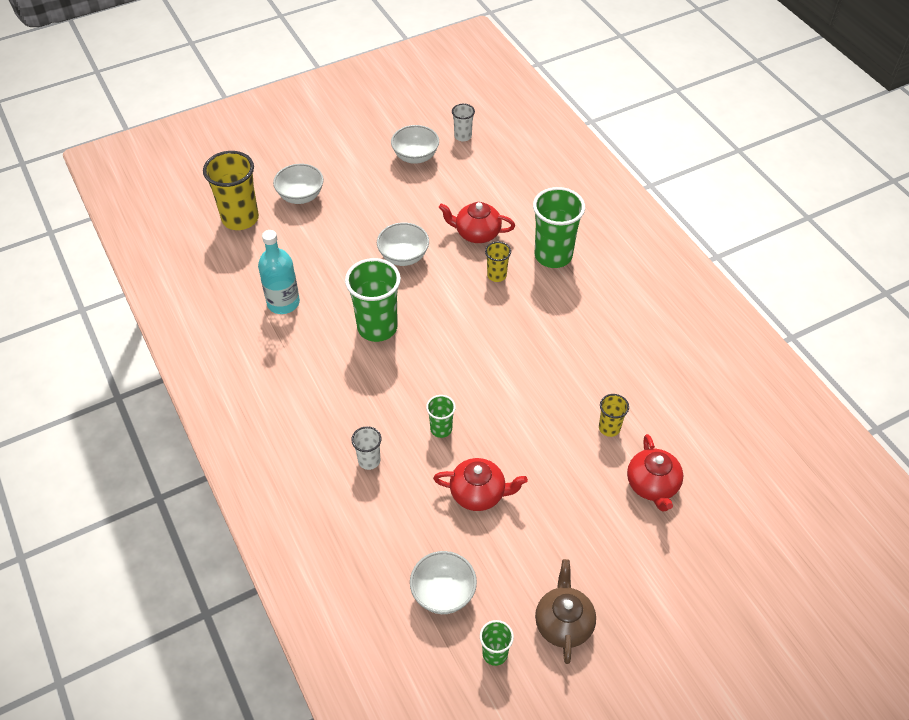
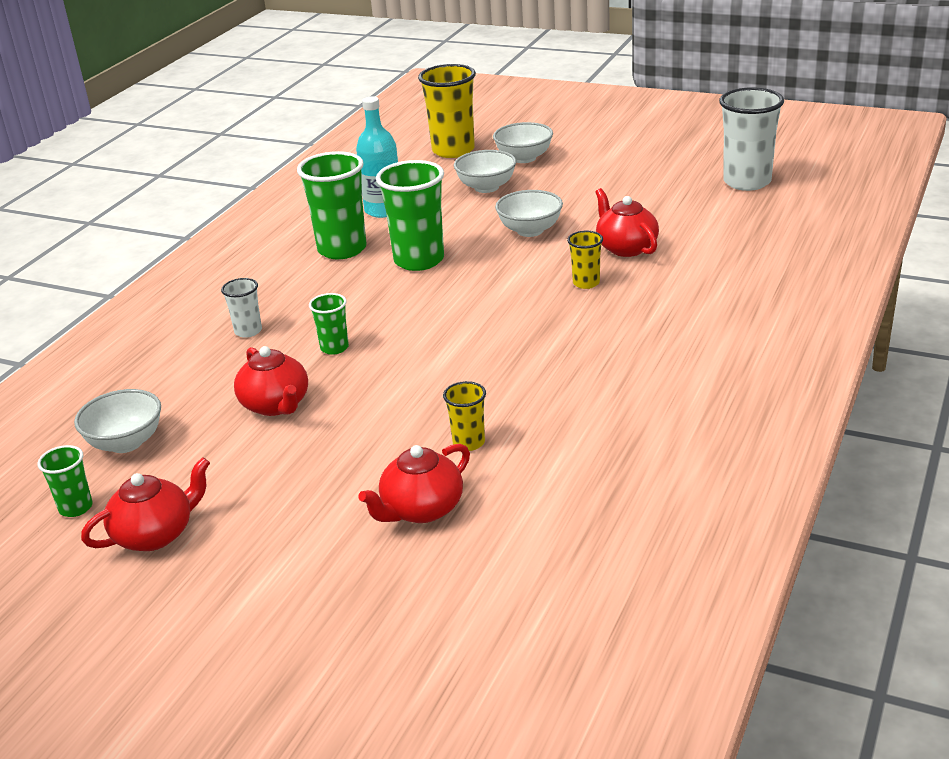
camera: 55 degrees right, 20 degrees down
white bowl [391,125,439,164] -> white bowl moved to [454,150,516,193]
white cup [452,103,475,141] -> white cup [719,87,784,191], size x1.98
green cup [533,187,585,268] -> green cup moved to [297,151,367,259]
brown teapot [535,559,596,664] -> red teapot [81,457,210,551]

